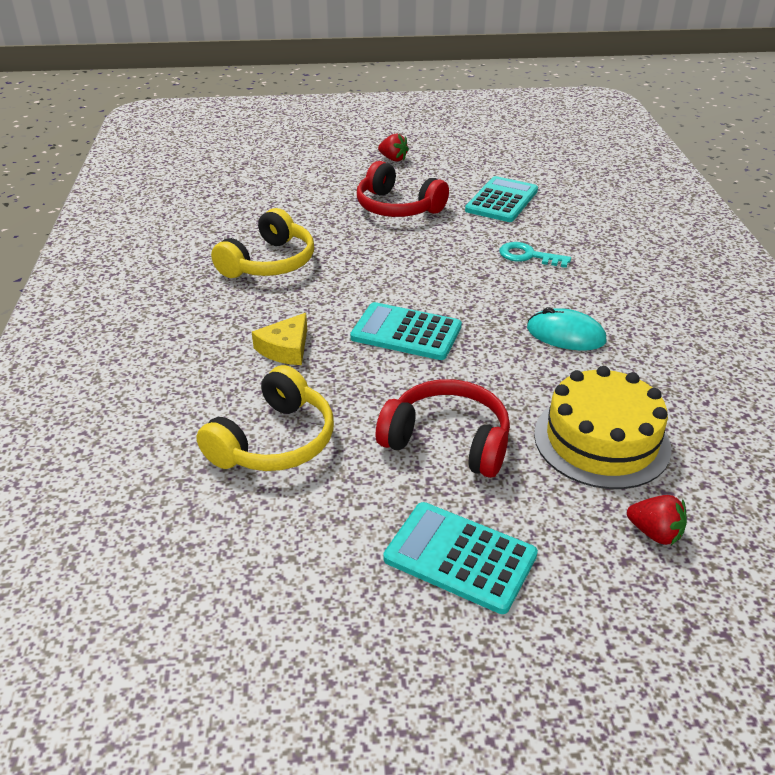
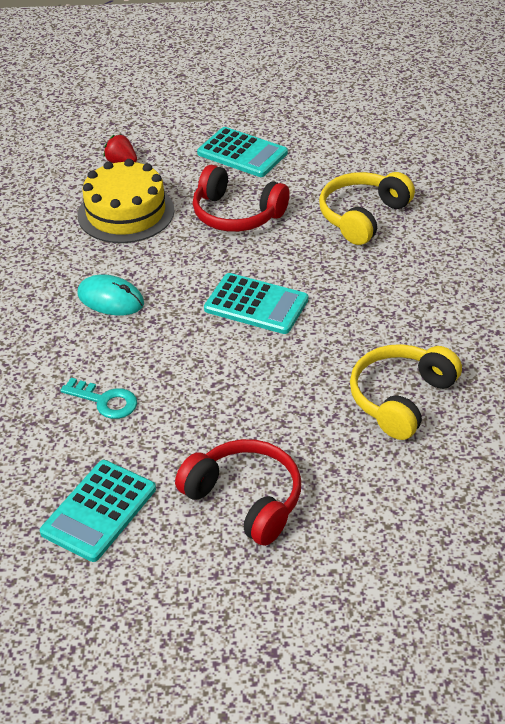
camera: 175 degrees left, 5 degrees up
yellow cheese [252,313,307,365] -> none
red strawberry [378,134,409,162] -> none

